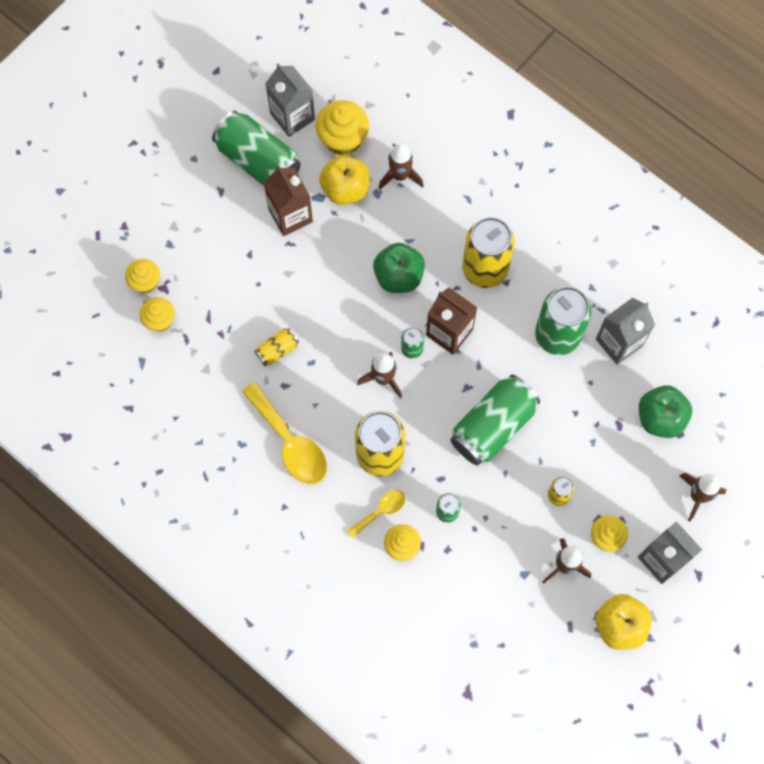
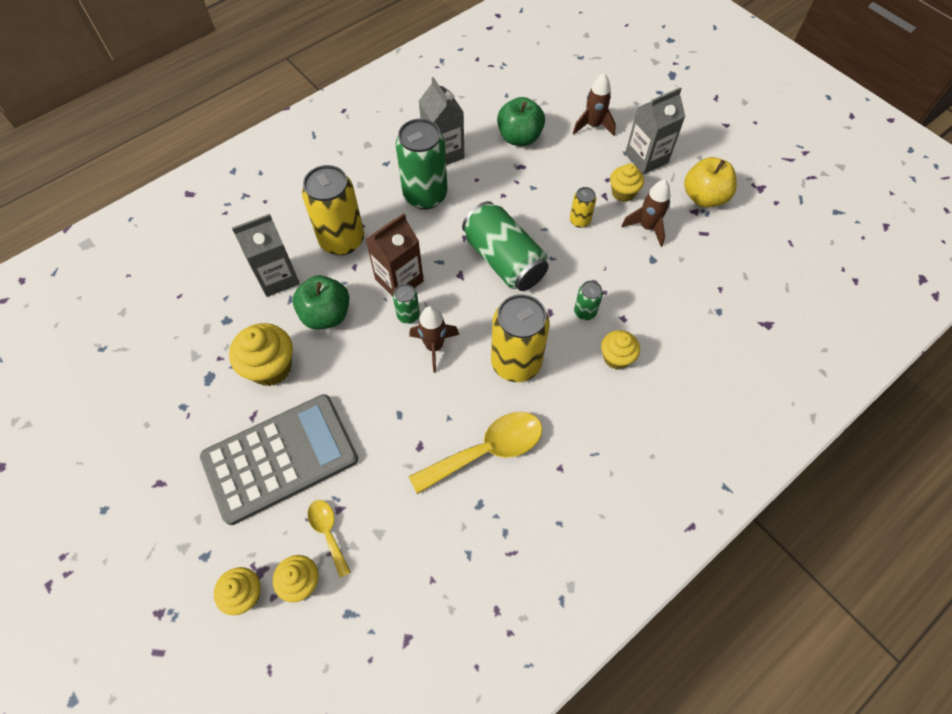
camera: 80 degrees left, 10 degrees down
green can [212,110,301,186] -> none
yellow can [254,328,299,366] -> none
brown carton [264,165,313,236] -> none
grey carton [265,63,315,137] -> grey carton moved to [232,214,300,297]
yellow cupcake [316,100,369,155] -> yellow cupcake moved to [229,323,293,386]
yellow apple [319,155,370,205] -> none
yellow spoon [347,490,406,538] -> yellow spoon moved to [308,500,351,578]
brown rocket [378,144,424,190] -> none
none -> grey calculator [200,394,358,525]

